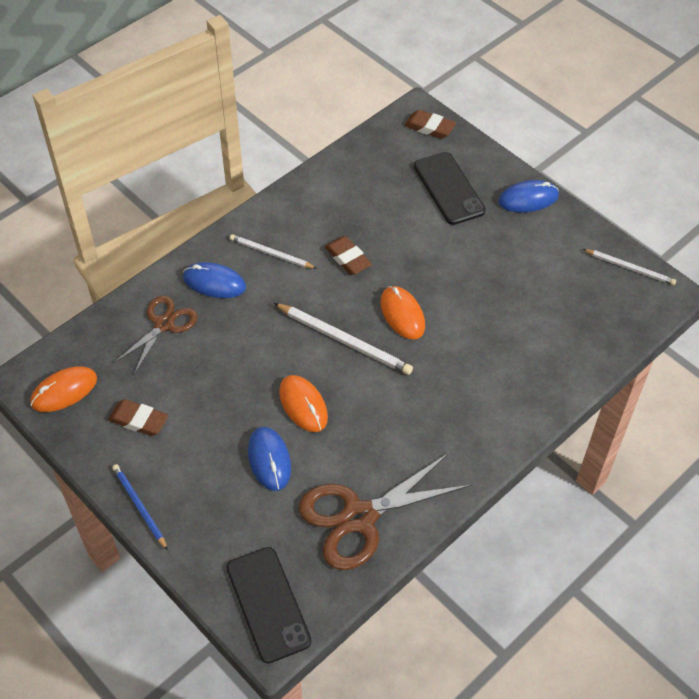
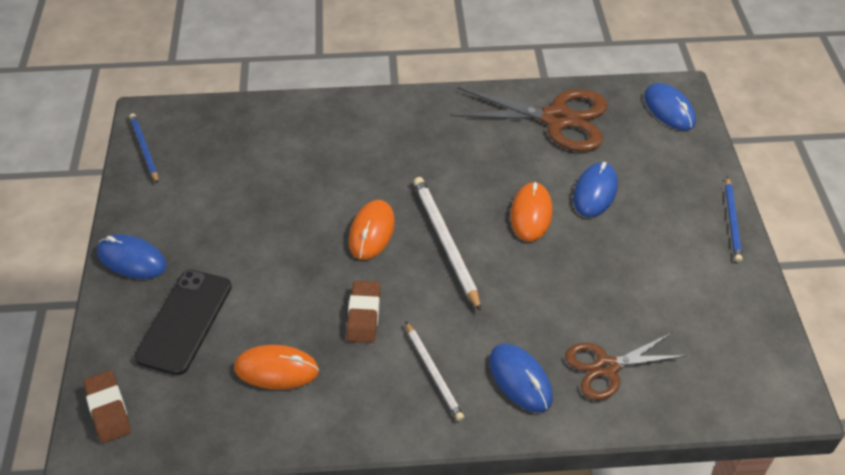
camera: 140 degrees left, 5 degrees down
orange mouse [30,366,97,412] -> orange mouse moved to [234,345,319,389]
brown eraser [108,399,168,436] -> none
black phone [227,547,311,664] -> blue mouse [644,83,696,131]
white pencil [583,249,676,285] -> blue pencil [129,113,158,183]

